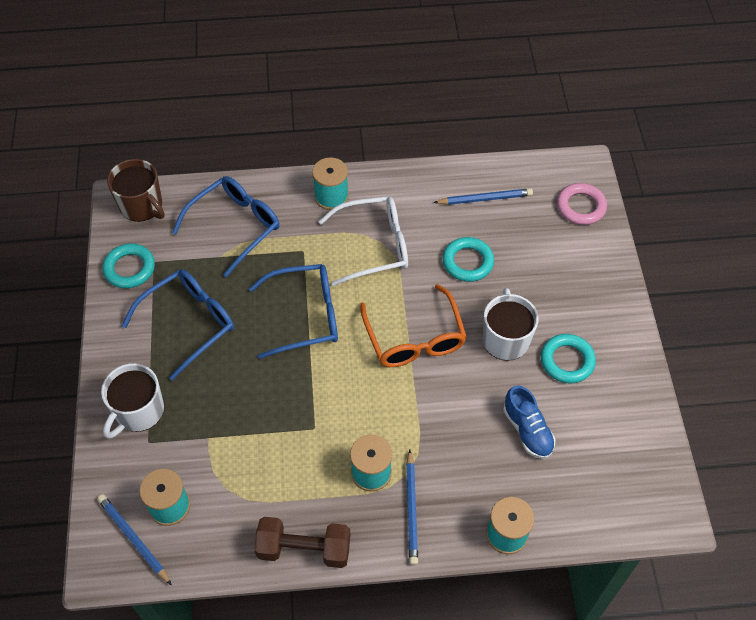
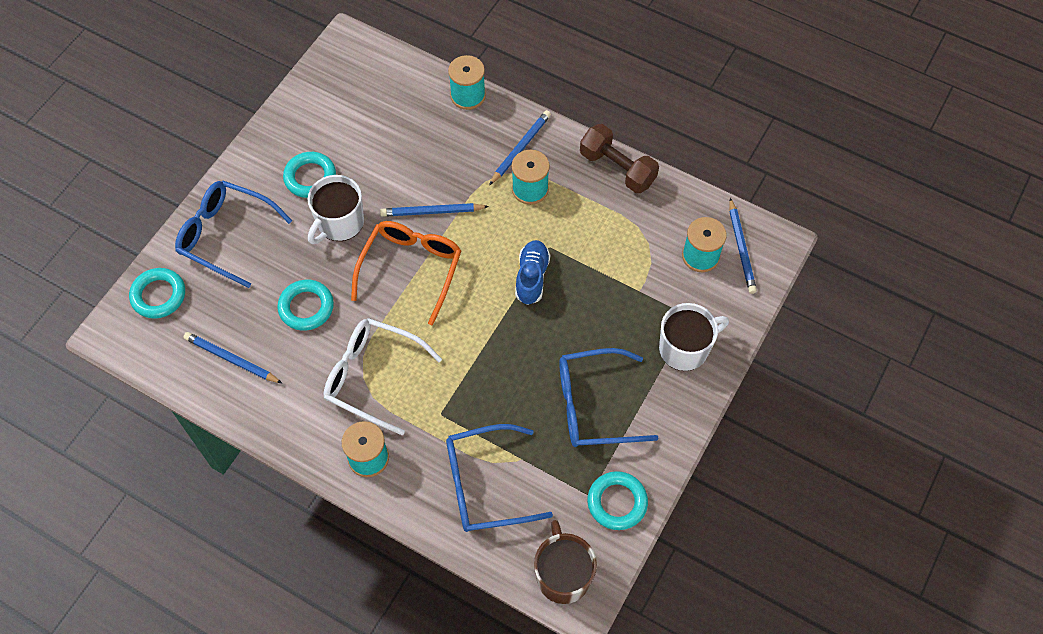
camera: 145 degrees left, 5 degrees up
blue glasses [249,264,338,359] -> blue glasses moved to [175,181,292,288]
blue shoe [503,385,556,459] -> blue shoe moved to [515,240,550,305]
pink ring [557,183,607,225] -> turquoise ring [129,268,185,319]
none -> blue pencil [380,203,489,217]

